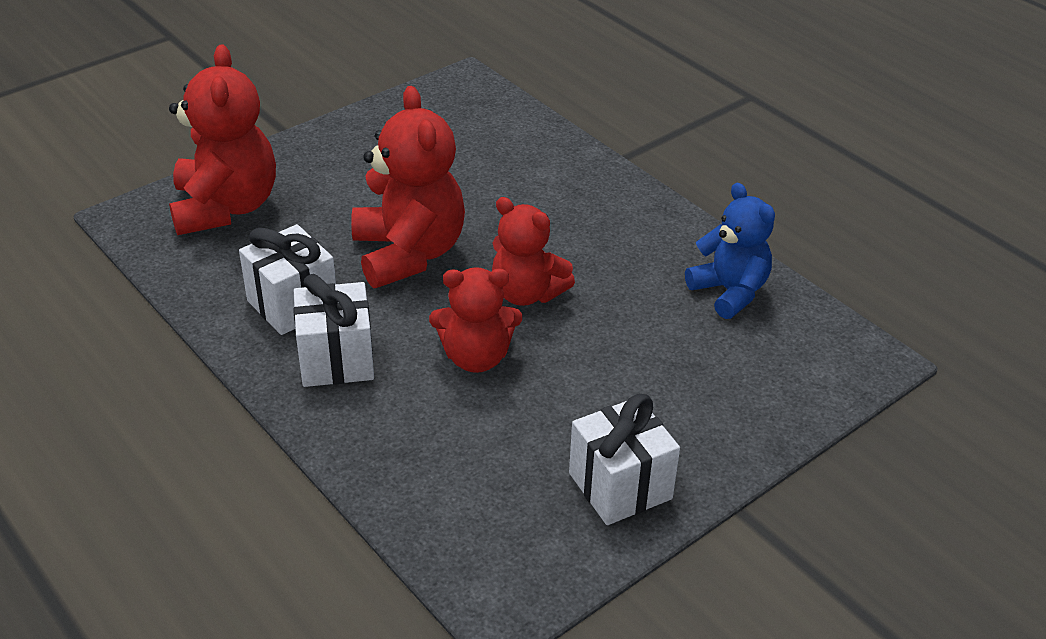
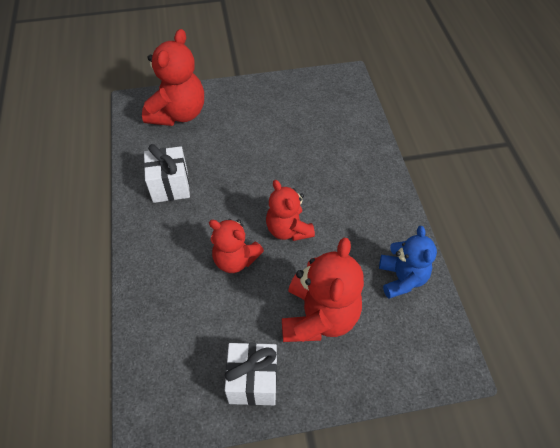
camera: 30 degrees right, 15 degrees up
white gift [293,274,374,387] -> none
red teddy bear [351,86,465,288] -> red teddy bear moved to [282,238,364,342]

